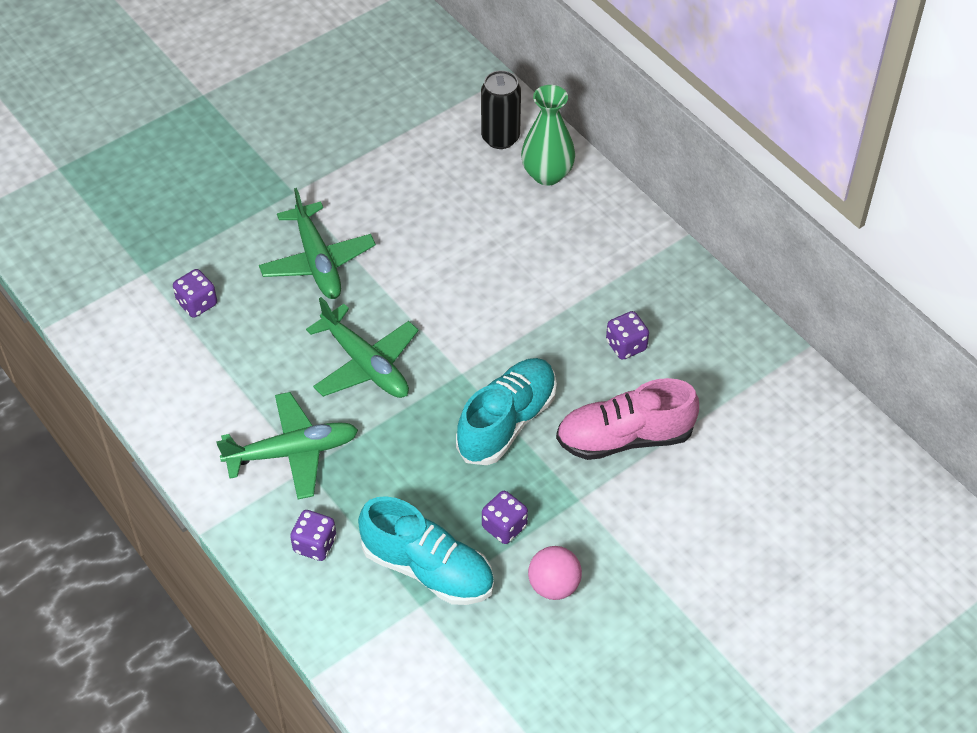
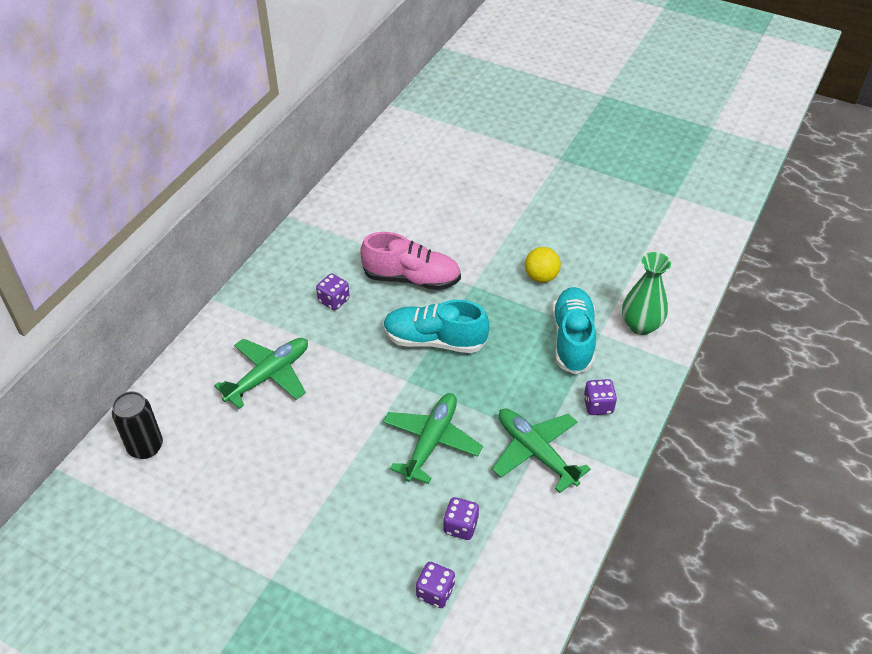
camera: 115 degrees left, 5 degrees down
green plane [259,188,376,299] -> green plane moved to [214,338,308,409]
purple dice [482,491,528,544] -> purple dice moved to [443,497,479,540]
green vase [521,85,575,186] -> green vase moved to [622,252,671,335]
pink ball [528,546,582,600] -> yellow ball [525,247,561,283]
pink shoe [556,378,699,460] -> pink shoe turned 45 degrees counterclockwise [360,232,461,290]

